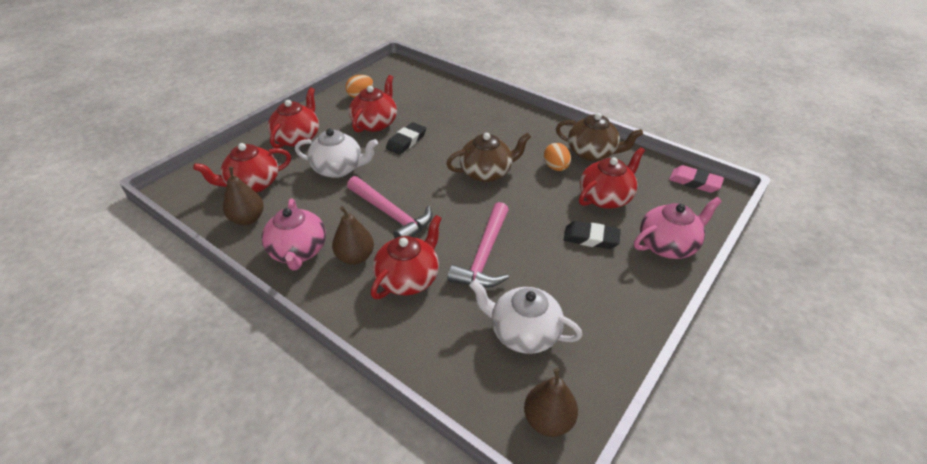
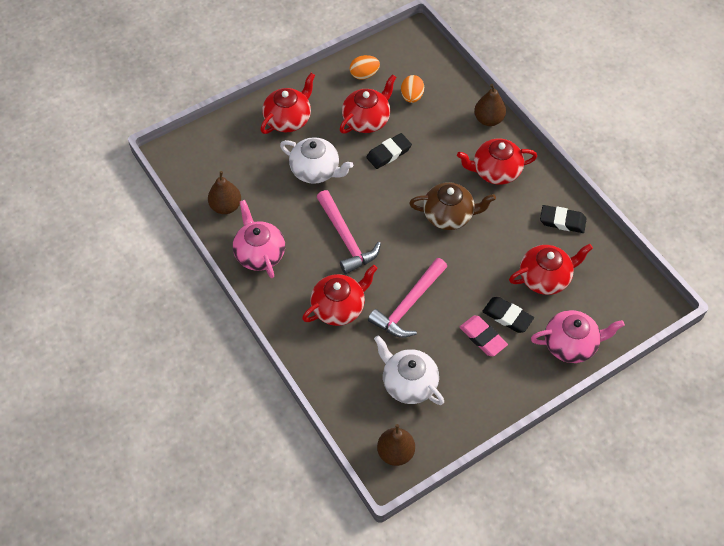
camera: 20 degrees right, 15 degrees up
red teapot [193,143,291,193] -> red teapot moved to [457,139,537,185]
pink teapot [261,198,326,270] -> pink teapot turned 150 degrees clockwise [233,200,285,278]
brown pear [332,206,374,265] -> brown pear moved to [474,84,506,126]
orange egg [544,143,571,171] -> orange egg moved to [401,75,424,103]
brown teapot [556,113,643,161] -> black eraser [540,205,587,233]
pink eraser [669,165,724,193] -> pink eraser moved to [459,316,508,356]

